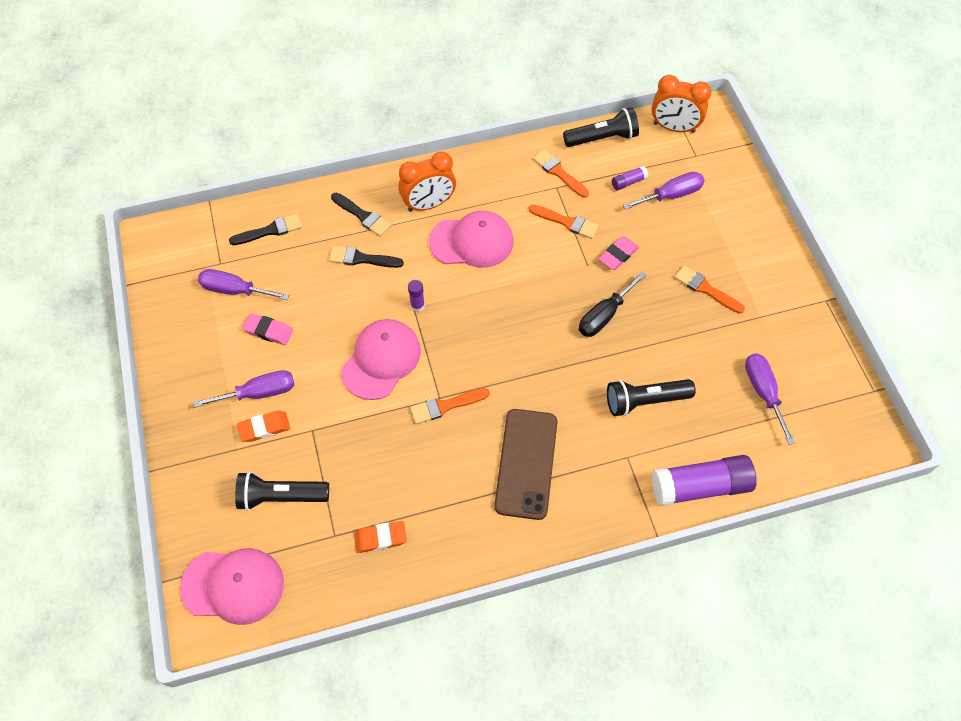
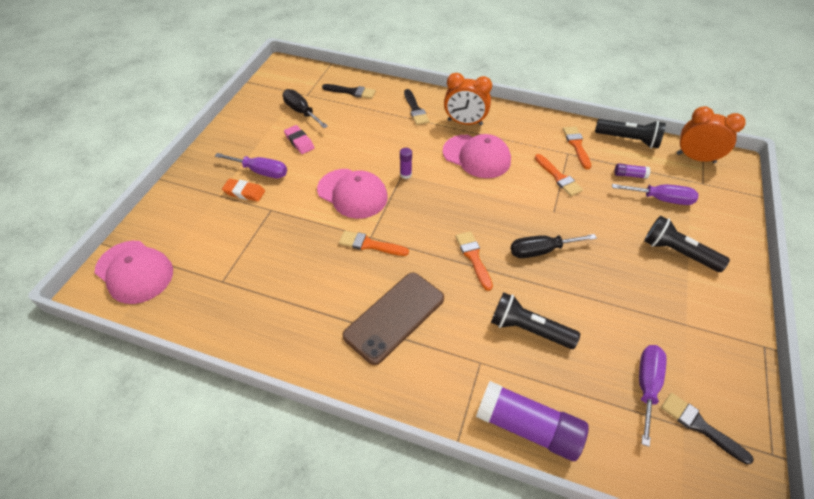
camera: 35 degrees right, 10 degrees down
purple screwdriver [198,269,289,300] -> black screwdriver [283,89,328,128]
black flashlight [235,472,329,511] -> black flashlight moved to [644,216,730,272]
black brush [329,246,404,268] -> black brush moved to [661,393,754,465]
pink cap [341,319,421,400] -> pink cap turned 60 degrees clockwise [317,169,388,219]
orange eraser [354,521,407,553] -> none
pink eraser [598,236,639,270] -> none
orange clock [652,75,711,133] -> orange clock turned 150 degrees clockwise [677,106,746,163]
orange brush [674,265,745,314] -> orange brush moved to [456,231,493,291]

